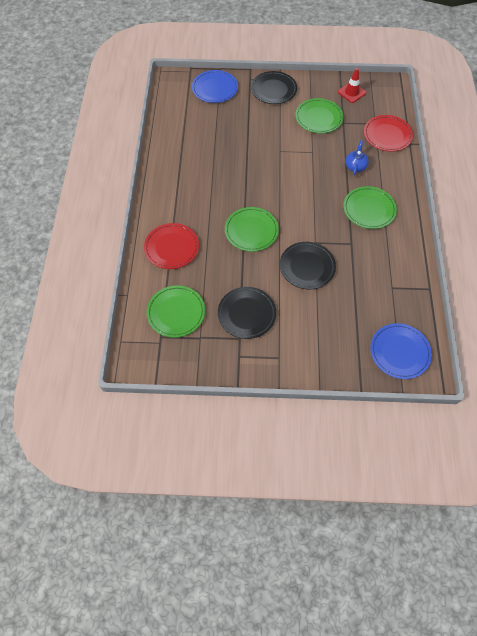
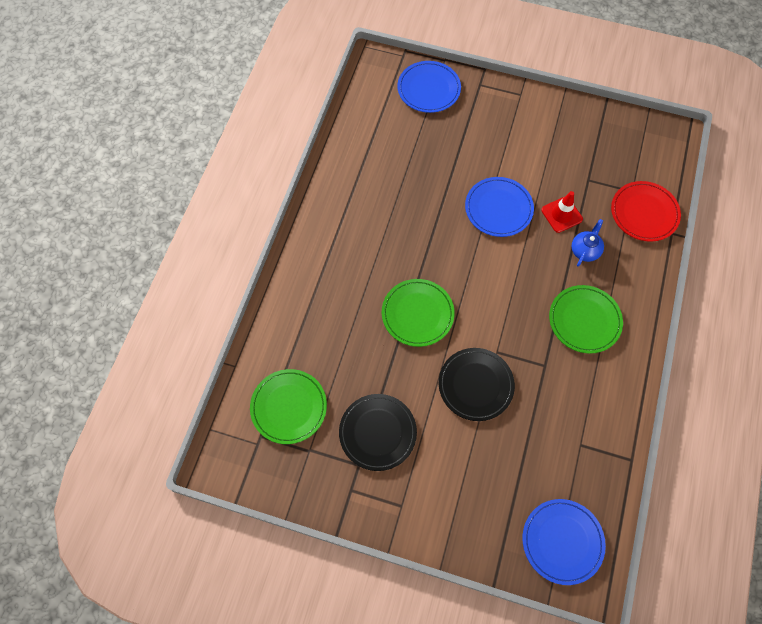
camera: 15 degrees right, 5 degrees up
red plate [144,223,199,269] -> none
black plate [251,71,297,104] -> none
green plate [295,98,344,133] -> none
red traffic cone [338,68,366,103] -> red traffic cone moved to [541,191,583,233]
none -> blue plate [465,177,534,237]

